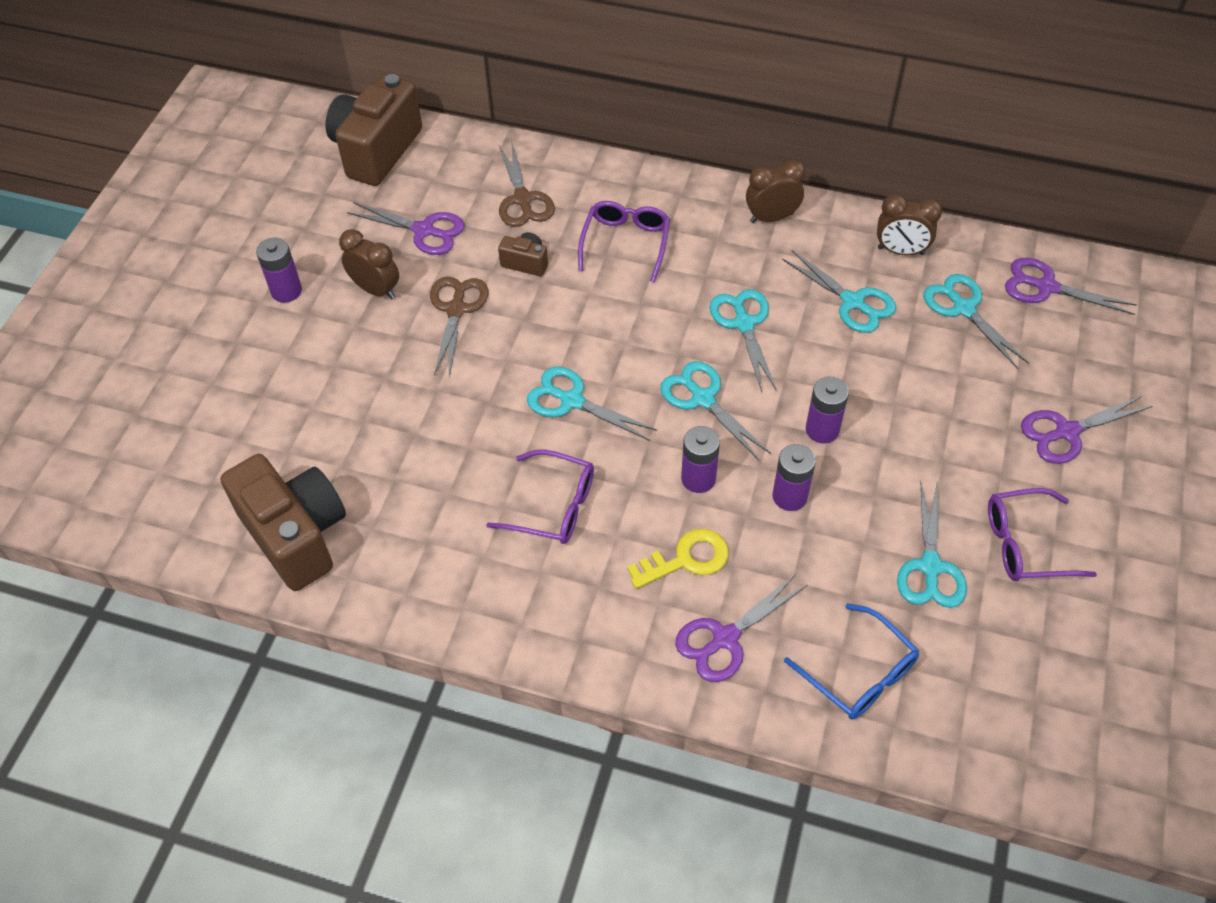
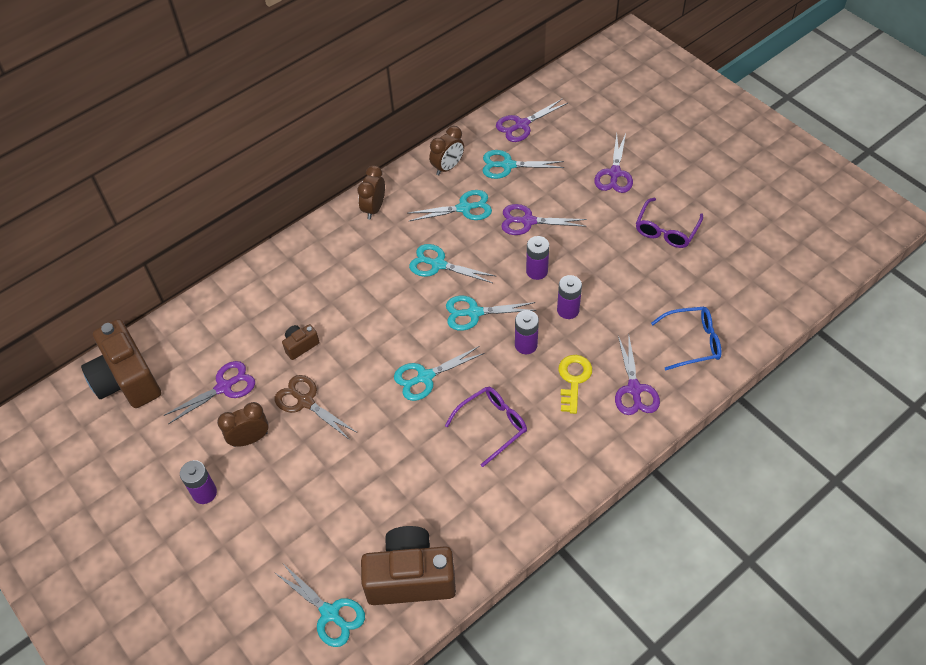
camera: 55 degrees left, 0 degrees up
brown scissors [499,144,555,227] -> none
purple glasses [578,201,670,282] -> none
turquoise scissors [897,481,967,608] -> turquoise scissors moved to [275,565,365,647]
none -> purple scissors [501,204,587,235]

